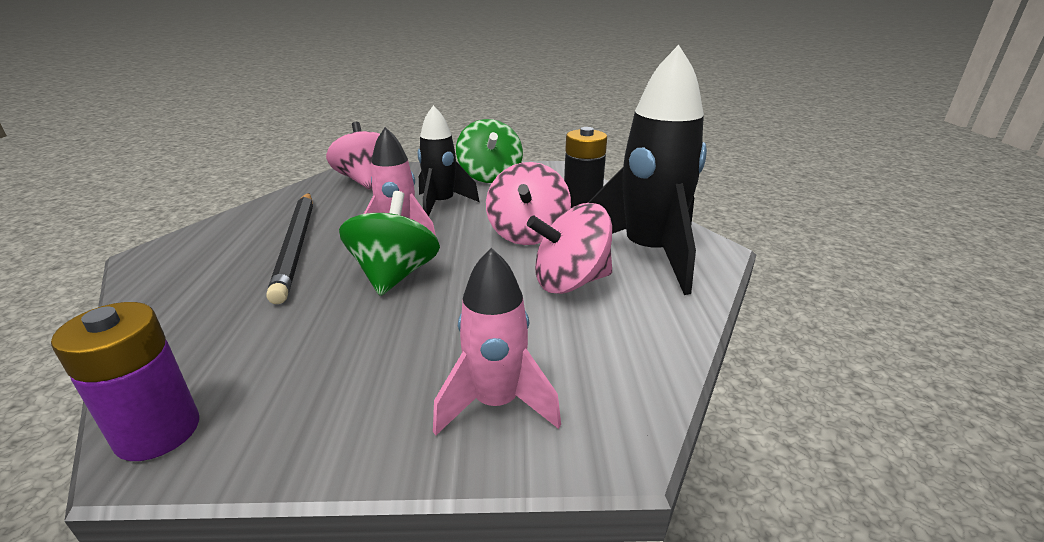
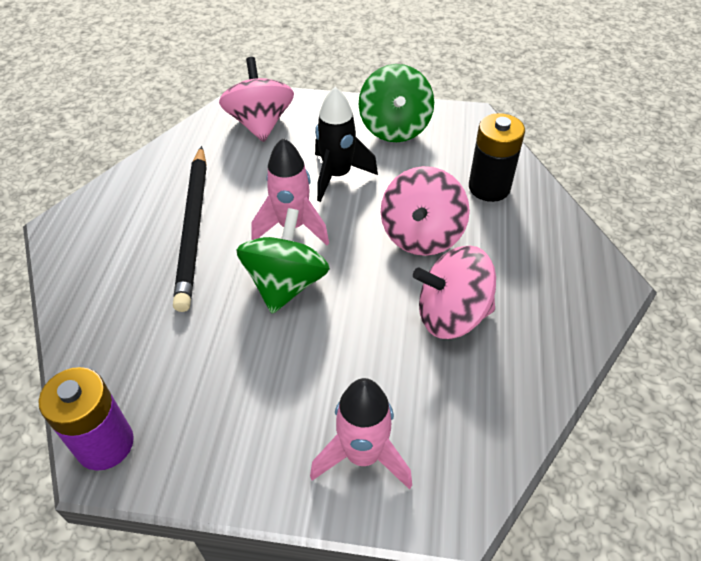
camera: 10 degrees right, 20 degrees up
black rocket [588,45,707,295] -> none

